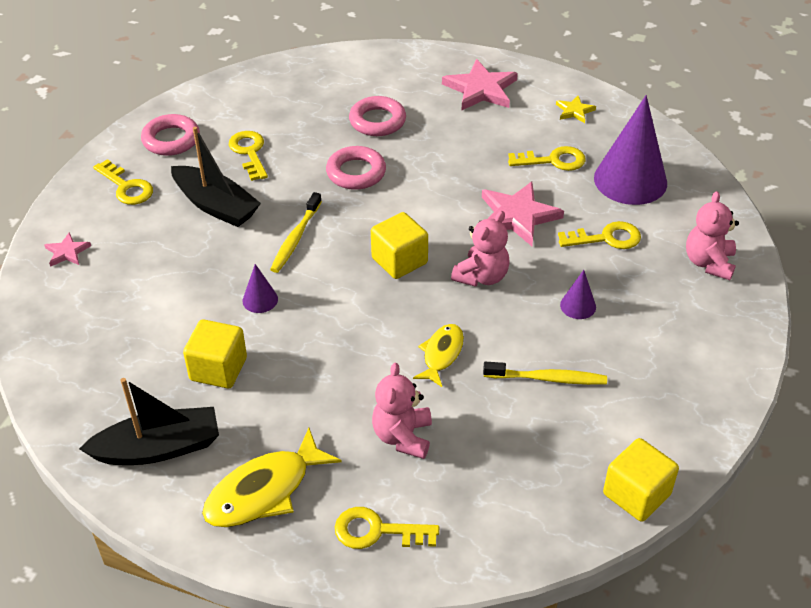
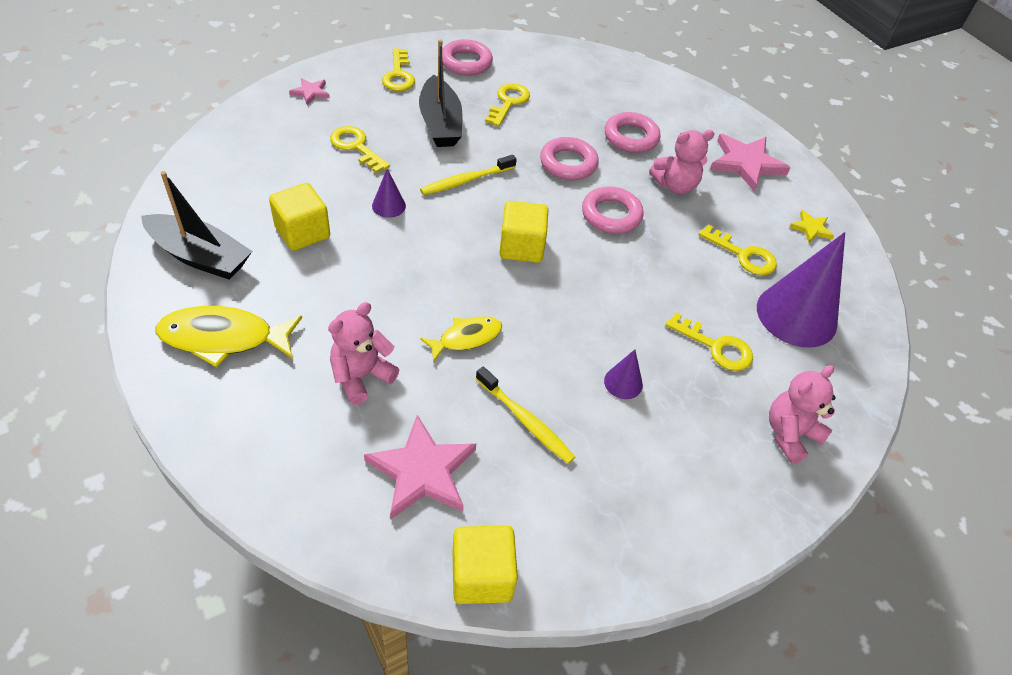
camera: 35 degrees right, 5 degrees up
yellow key [335,507,439,549] -> yellow key moved to [330,126,390,173]
pink teddy bear [451,211,510,287] -> pink teddy bear moved to [649,130,714,194]
pink star [482,182,564,246] -> pink star moved to [364,415,476,519]
none -> pink ring [582,186,644,234]

